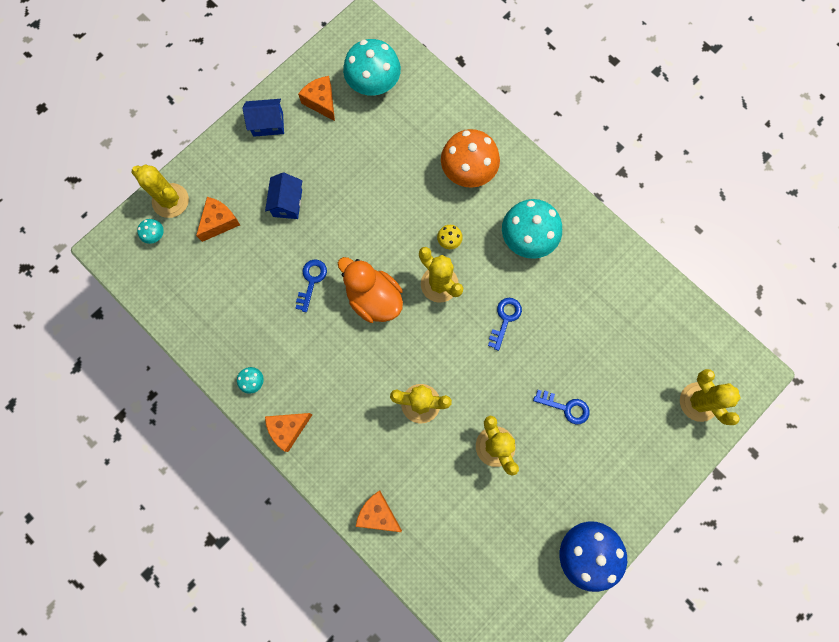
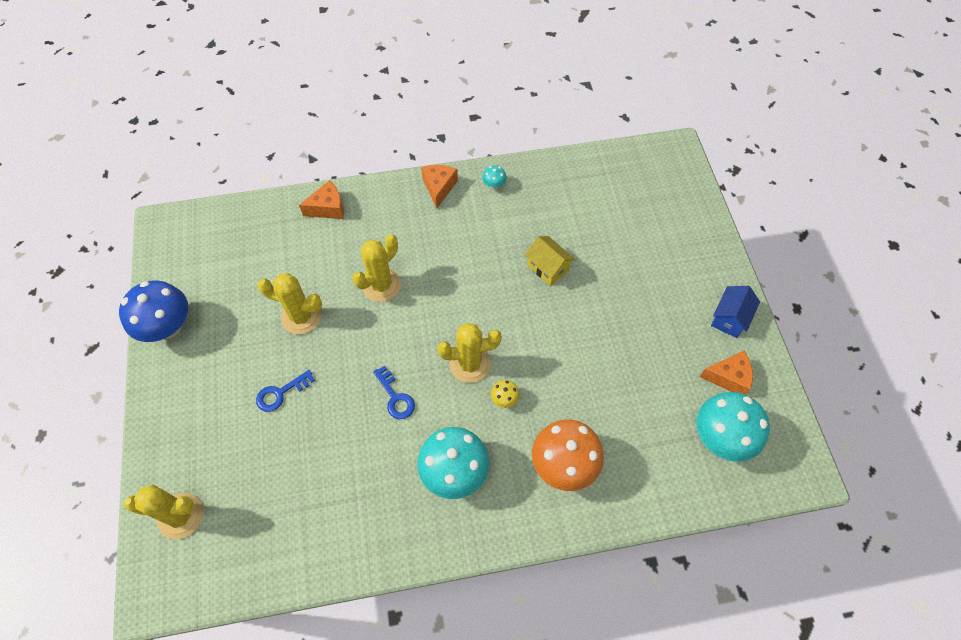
camera: 125 degrees right, 15 degrees down
yellow cactus [131,164,189,218] -> none
turquoise mushroom [137,219,164,244] -> none
orange cheese [196,197,240,242] -> none
blue house [265,173,302,219] -> none
blue key [296,260,327,312] -> yellow house [525,236,575,286]
orange duck [338,257,403,323] -> none

